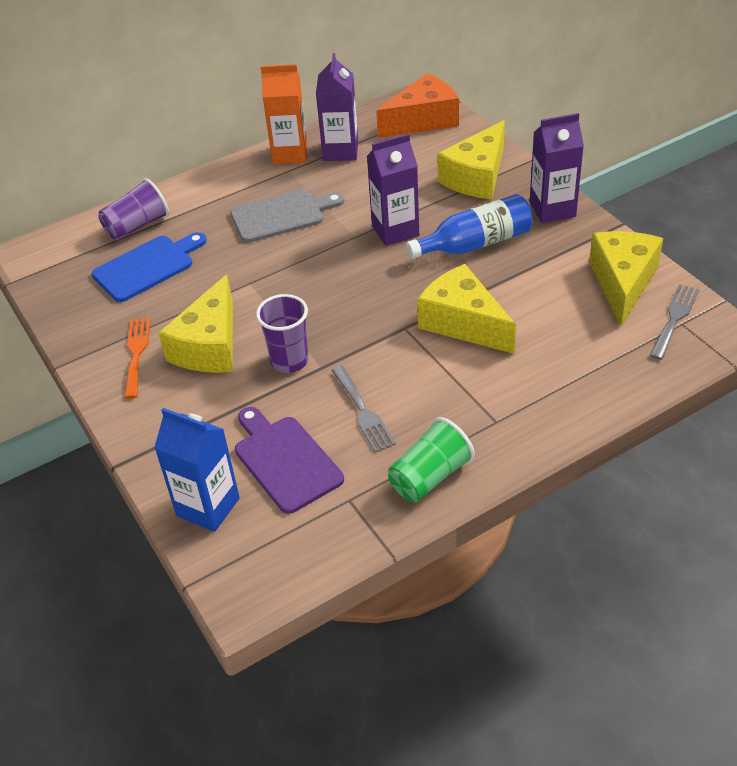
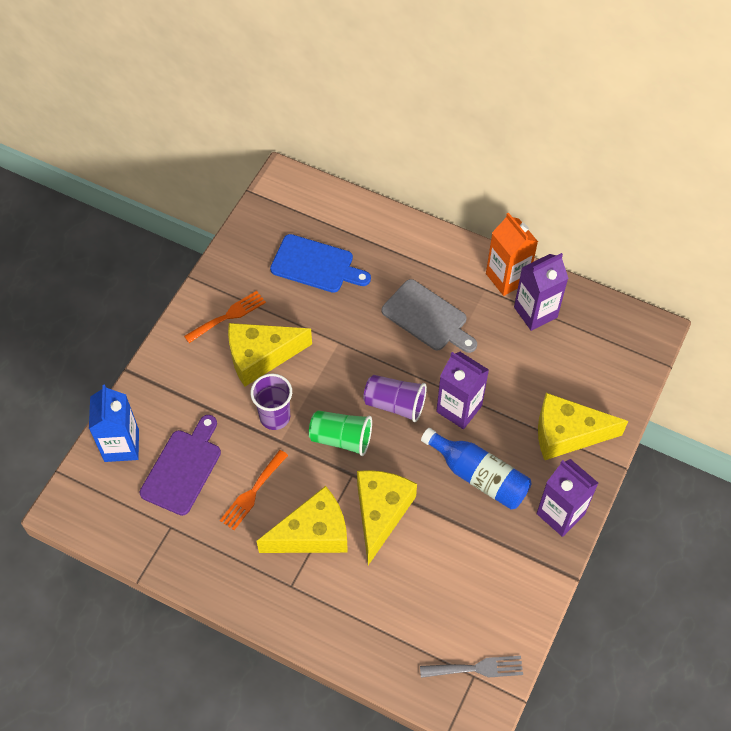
camera: 55 degrees right, 15 degrees up
purple cup [98,178,169,240] -> purple cup moved to [363,375,427,422]
grey fork [331,366,396,453] -> orange fork [220,450,288,530]
orange cheese [376,73,459,138] -> none
green cup [388,417,475,502] -> green cup moved to [309,410,372,456]
yellow cheese [589,231,663,326] -> yellow cheese moved to [256,486,348,553]

